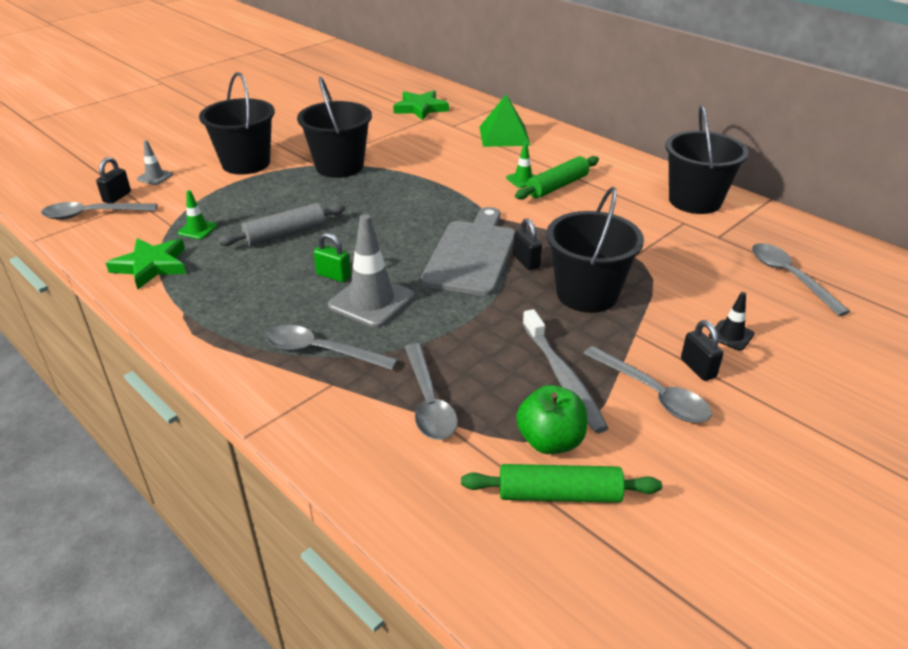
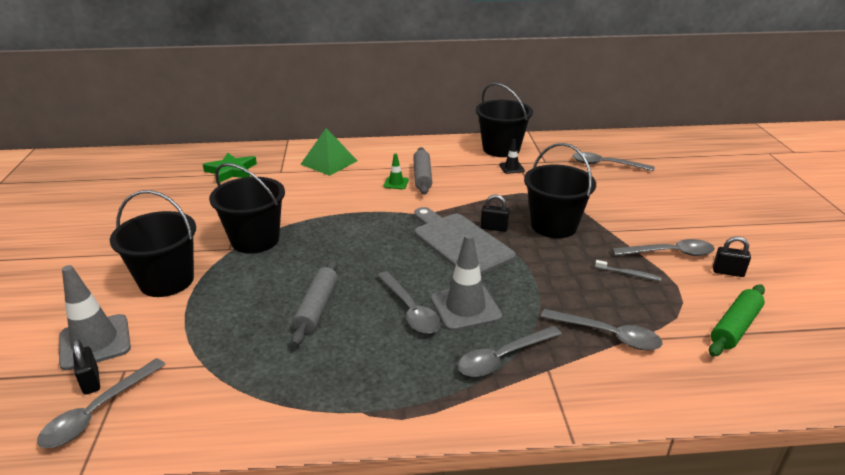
camera: 50 degrees left, 5 degrees down
green star [106,238,186,289] -> none
grey traffic cone [137,140,173,185] -> grey traffic cone [59,265,131,371], size x1.97
green traffic cone [178,190,217,239] -> none
green padlock [314,233,351,282] -> grey spoon [377,271,441,334]
green rolling pin [515,156,599,200] -> grey rolling pin [413,147,432,195]
green apple [516,385,587,454] -> none
grey toothbrush [522,309,608,433] -> grey toothbrush [595,260,662,281], size x0.52
black padlock [681,320,724,381] -> black padlock moved to [713,236,751,277]
black traffic cone [709,292,755,351] -> black traffic cone moved to [499,139,525,174]

